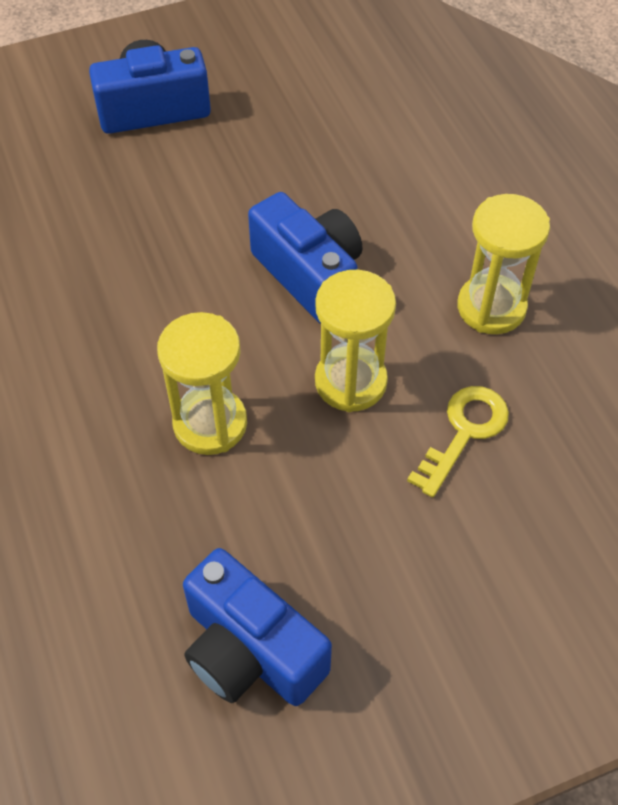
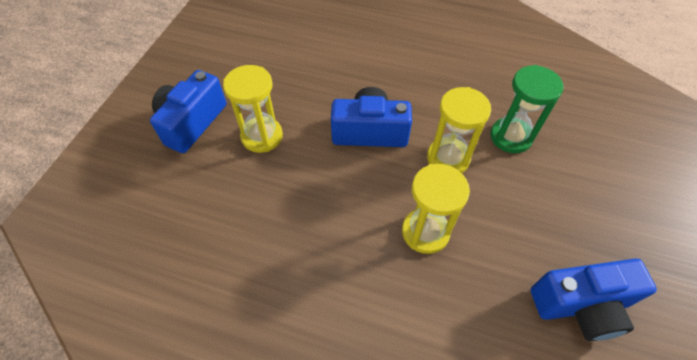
camera: 50 degrees left, 0 degrees up
yellow key [407,386,509,498] -> green hourglass [490,65,564,153]
yellow hourglass [457,194,550,334] -> yellow hourglass moved to [223,65,283,153]

